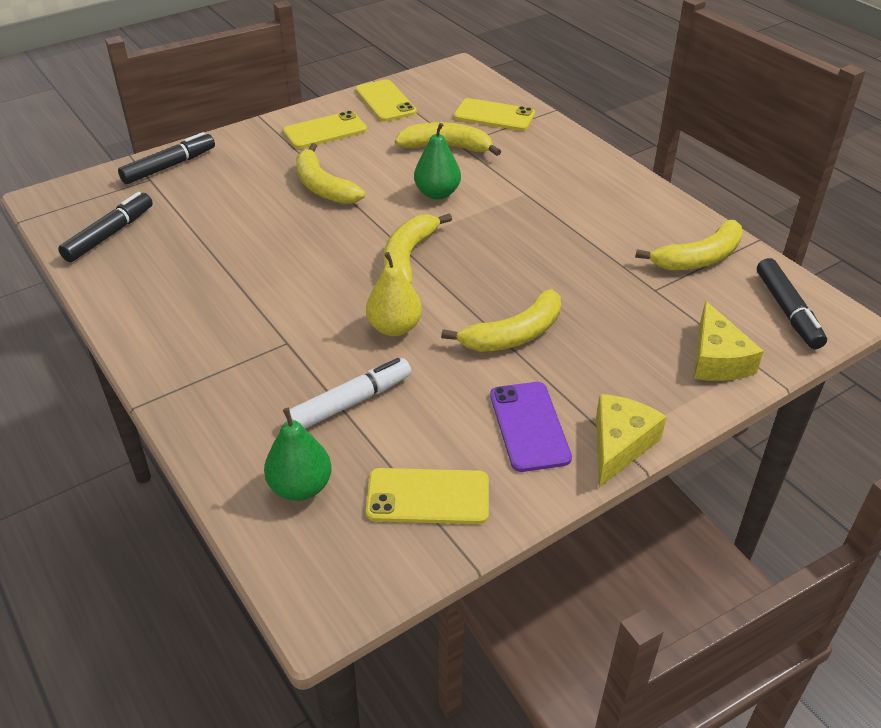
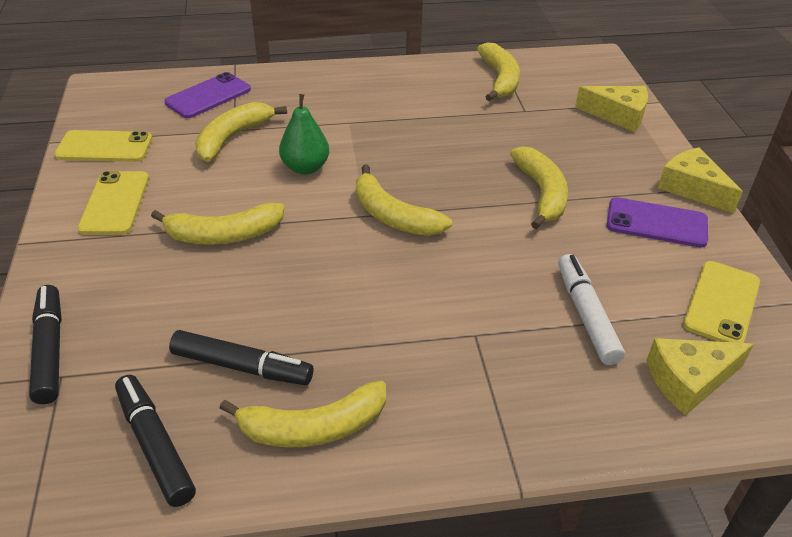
camera: 65 degrees left, 0 degrees up
green pear [264,408,332,501] -> yellow cheese [646,338,754,416]
yellow pear [366,252,422,336] -> none
yellow phone [454,98,535,131] -> purple phone [164,72,251,118]
black marker [757,258,827,349] -> black marker moved to [169,330,313,385]
none -> yellow banana [220,380,386,447]

